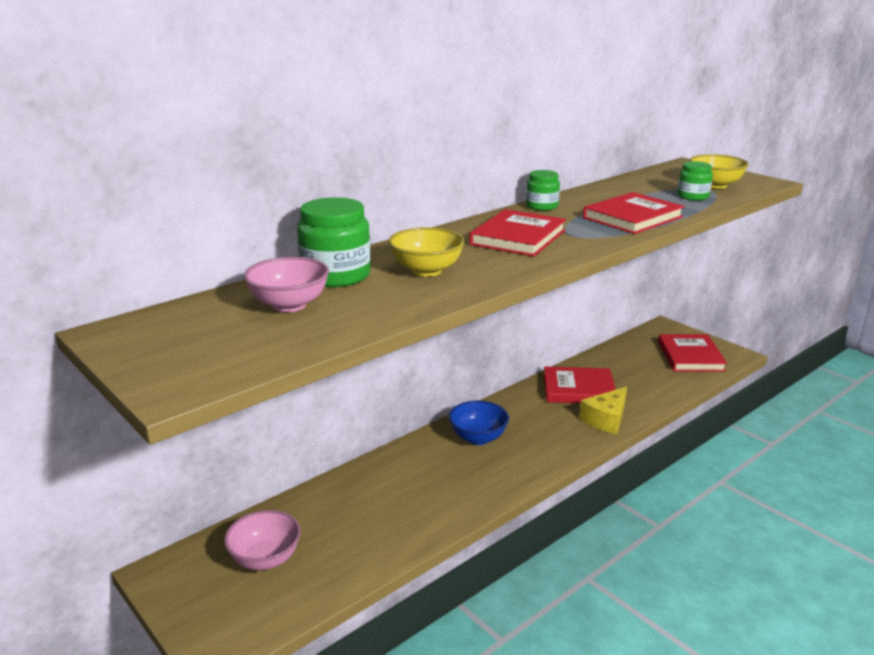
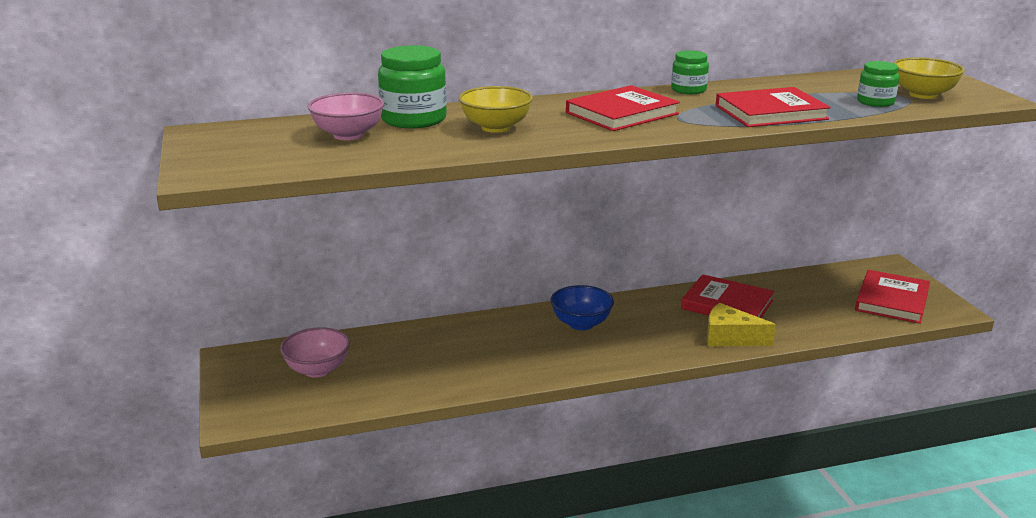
camera: 25 degrees right, 0 degrees up
yellow cheese [579,387,627,434] -> yellow cheese turned 45 degrees clockwise [707,303,776,346]

